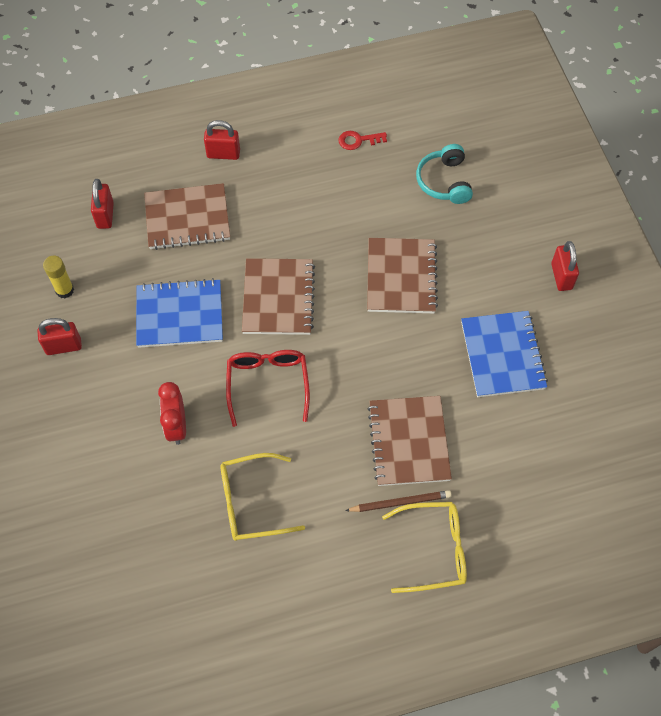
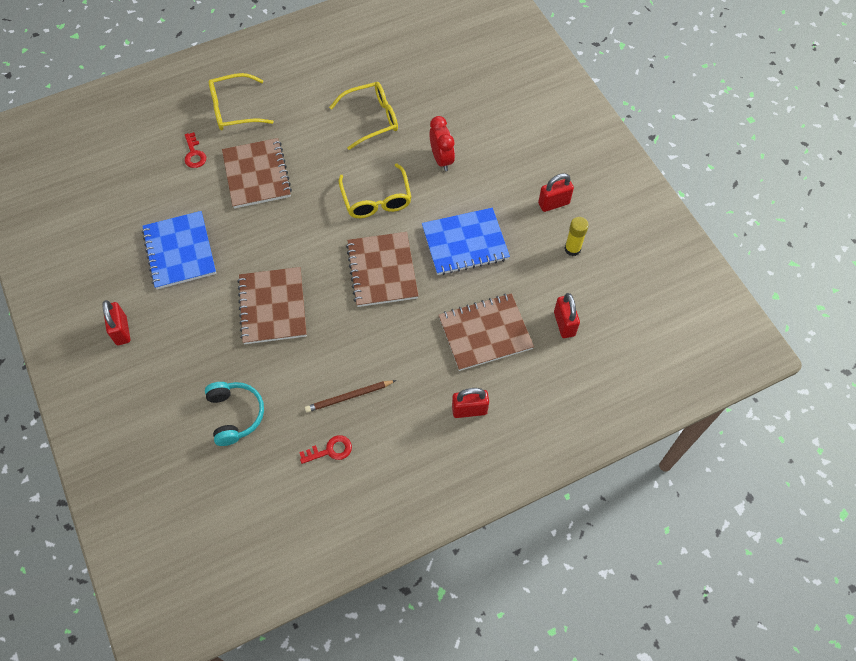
camera: 170 degrees right, 0 degrees up
red glasses [226,350,310,427] -> yellow glasses [338,163,412,218]
brown pencil [345,490,452,512] -> brown pencil moved to [305,380,396,413]
none -> red key [185,132,206,168]

